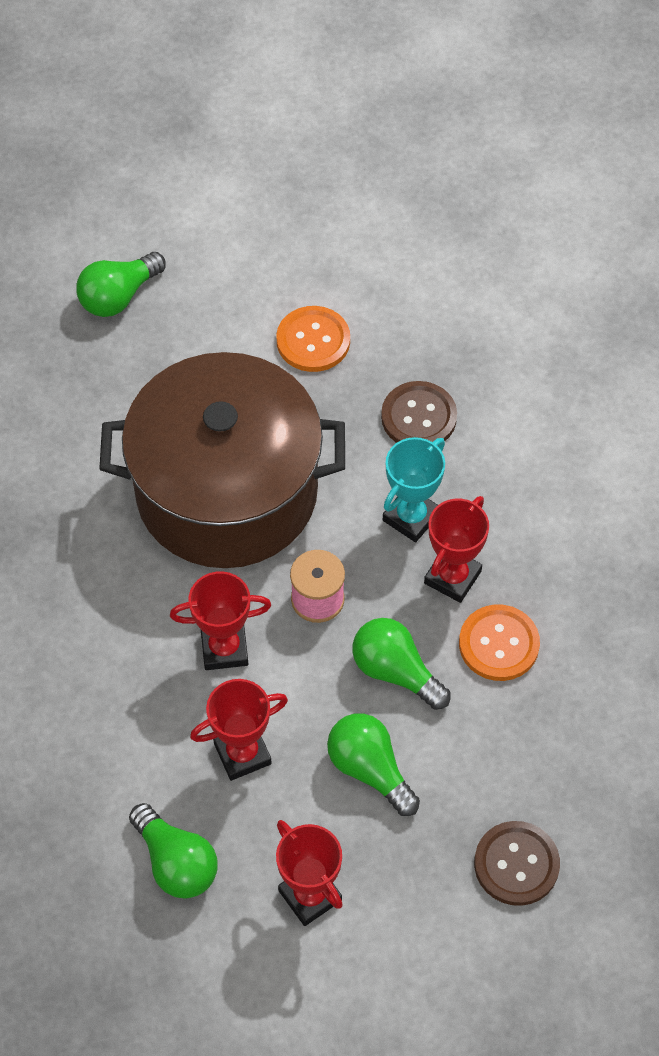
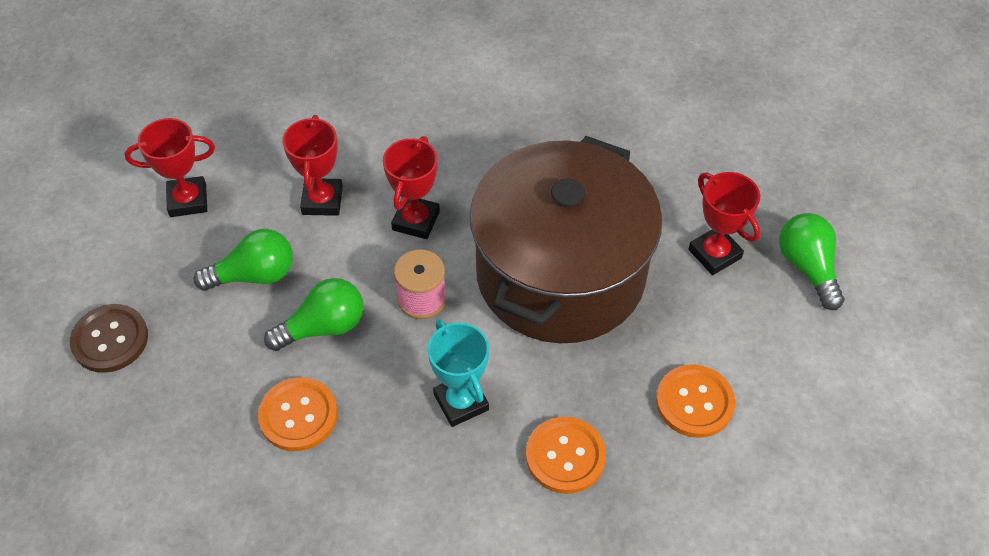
camera: 115 degrees right, 5 degrees down
green light bulb [129,803,218,899] -> none
brown button [381,381,457,443] -> orange button [526,416,606,494]
red trophy [424,496,489,603] -> red trophy moved to [688,172,760,275]

